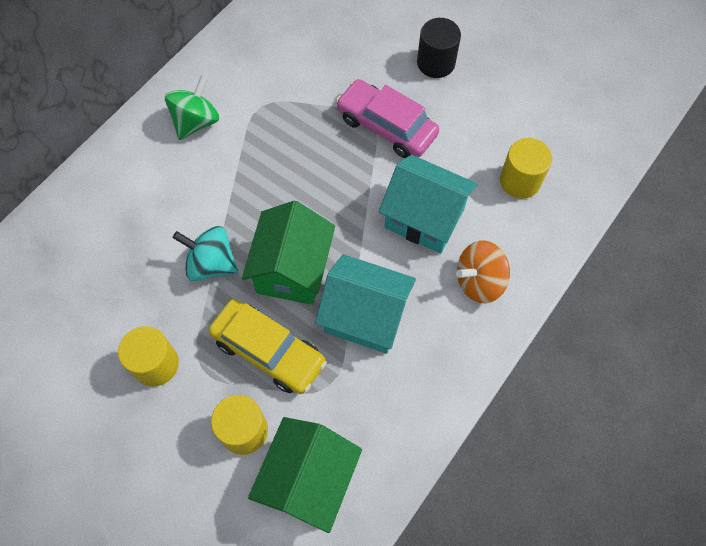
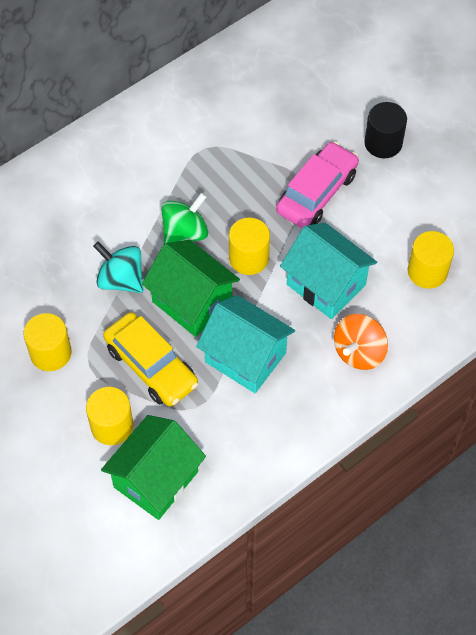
camera: 15 degrees right, 5 degrees down
green spinning top [165,75,219,140] -> green spinning top moved to [161,193,208,244]
green house [242,201,335,305] -> green house turned 75 degrees counterclockwise [142,240,240,337]
pink car [336,79,439,158] -> pink car turned 75 degrees clockwise [276,141,359,228]
orange spinning top [456,240,510,303] -> orange spinning top turned 45 degrees counterclockwise [334,314,388,370]
none -> yellow cylinder [229,218,270,275]

